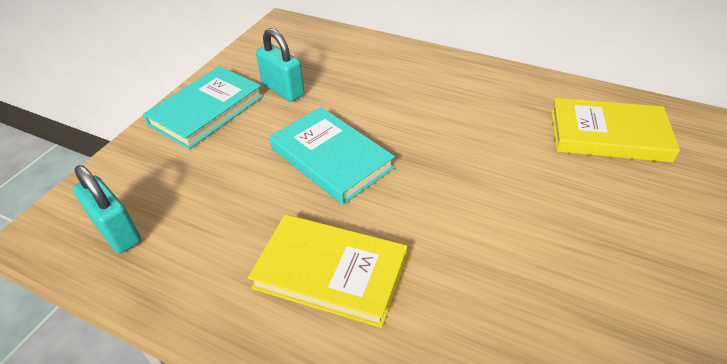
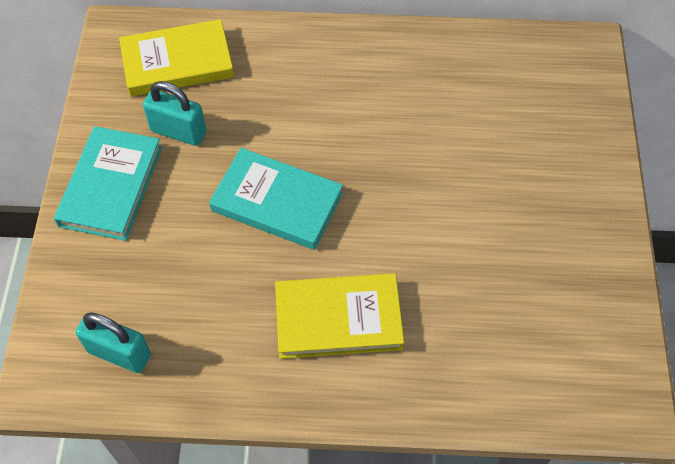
camera: 25 degrees left, 15 degrees up
yellow book [551,98,680,163] -> yellow book moved to [119,19,234,96]

